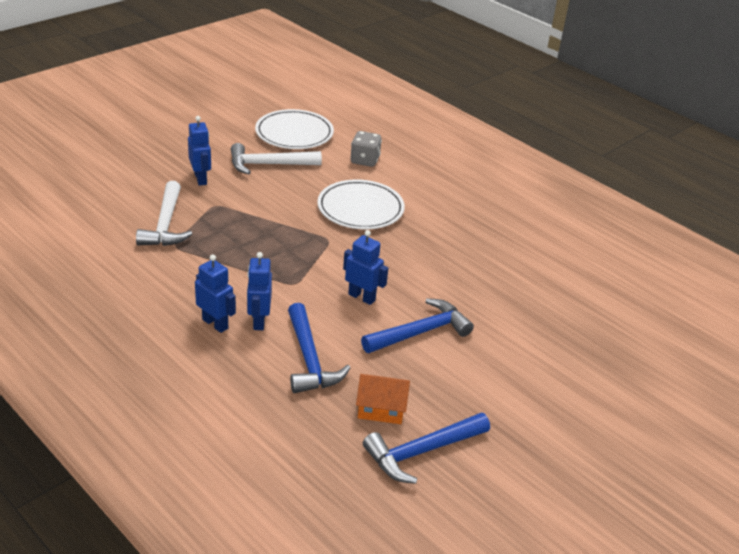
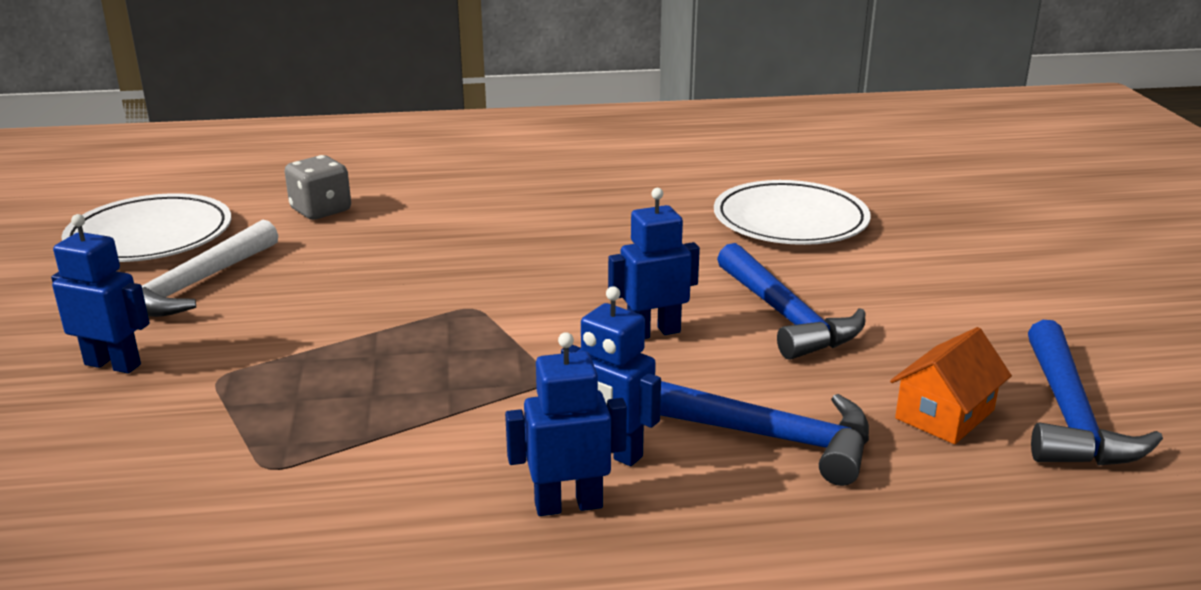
camera: 50 degrees left, 10 degrees down
white hammer [136,181,192,246] -> none
white plate [317,180,405,229] -> white plate moved to [714,180,871,245]
blue hammer [361,298,474,353] -> blue hammer turned 150 degrees clockwise [717,243,865,360]

